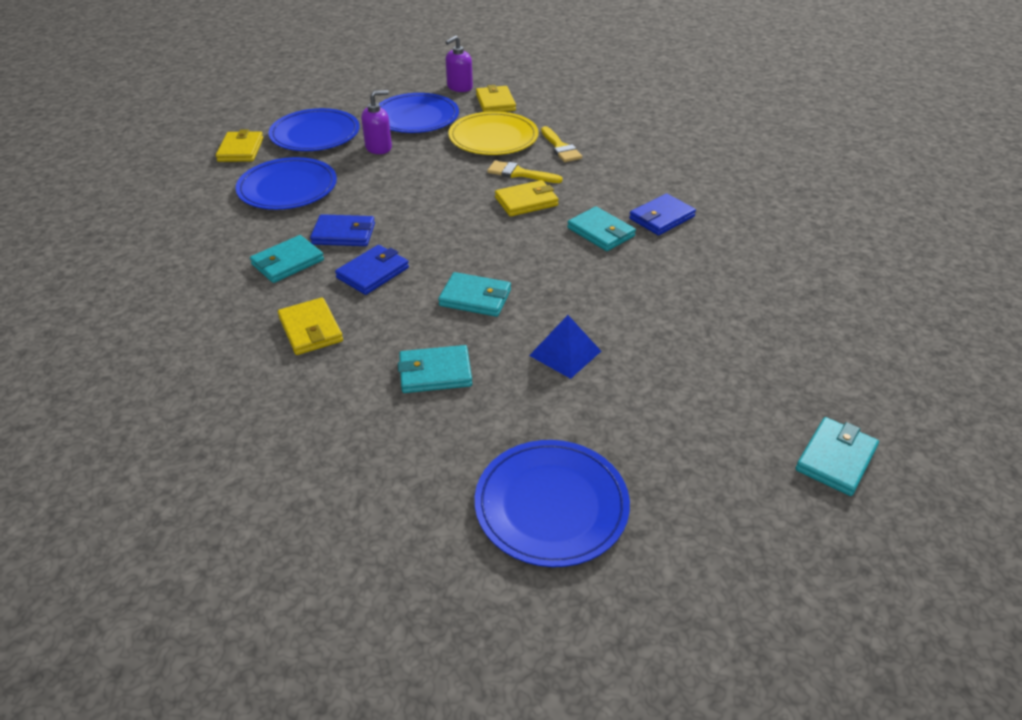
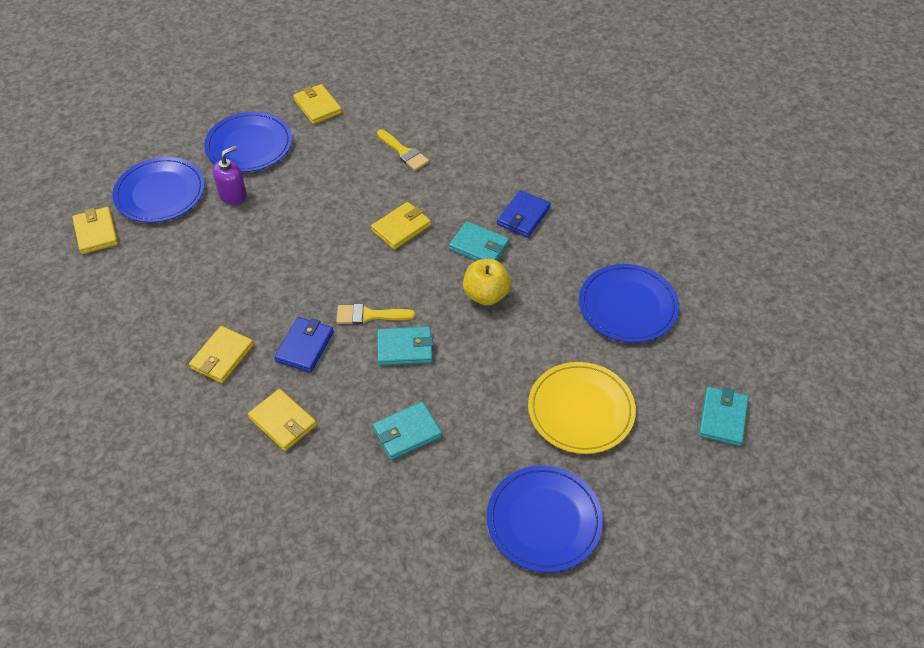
camera: 20 degrees left, 10 degrees up
blue plate [236,157,337,210] -> blue plate moved to [579,264,679,343]
turquoise wallet [250,235,324,283] -> yellow wallet [189,326,254,383]
blue wallet [310,214,375,246] -> none
purple soap dispenser [445,35,473,92] -> none
yellow plate [448,111,539,155] -> yellow plate moved to [528,362,636,454]
yellow brush [487,160,563,183] -> yellow brush moved to [336,304,415,325]
blue pyramid [529,315,601,379] -> none
none -> yellow apple [463,259,511,306]

